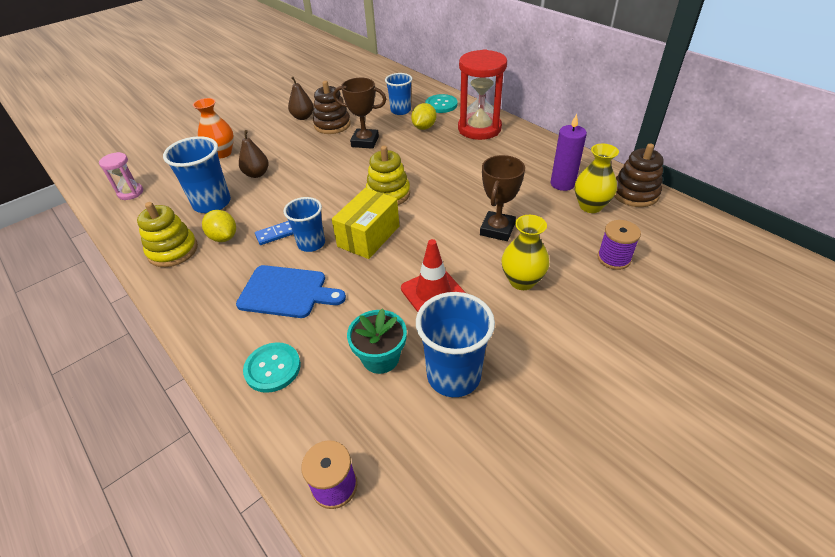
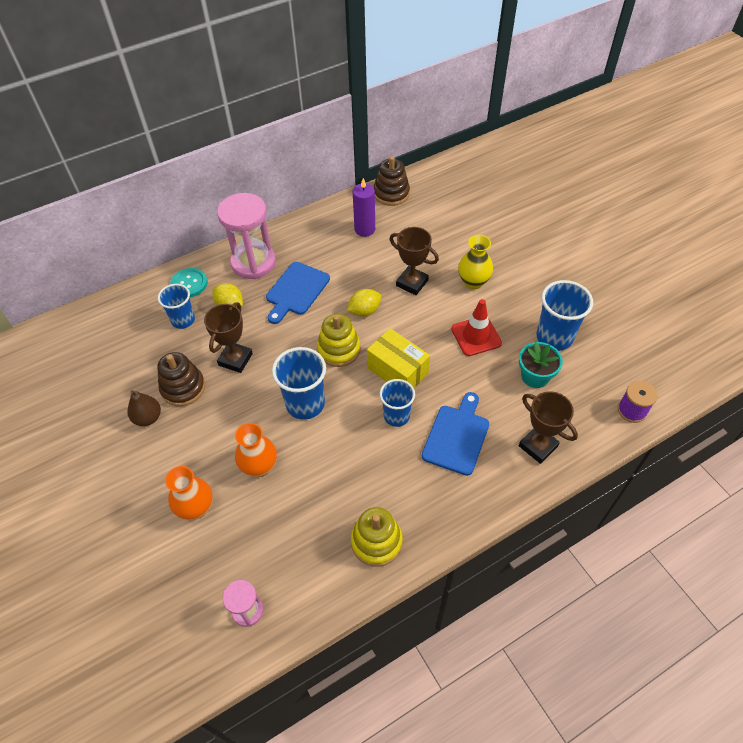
camera: 80 degrees left, 10 degrees up
blue cup [163,136,231,213] -> blue cup moved to [272,347,326,420]
yellow lemon [202,210,236,242] -> yellow lemon moved to [347,289,381,316]
brown pear [239,130,269,178] -> orange vase [235,423,277,477]
turquoise button [243,342,301,393] -> brown trophy [519,391,578,464]
blue domino [255,221,293,245] -> none
red hourglass [458,49,507,140] -> pink hourglass [217,193,276,279]
yellow vase [575,144,619,213] -> none
purple spool [597,220,641,270] -> none
none -> blue cutting board [266,262,330,324]

